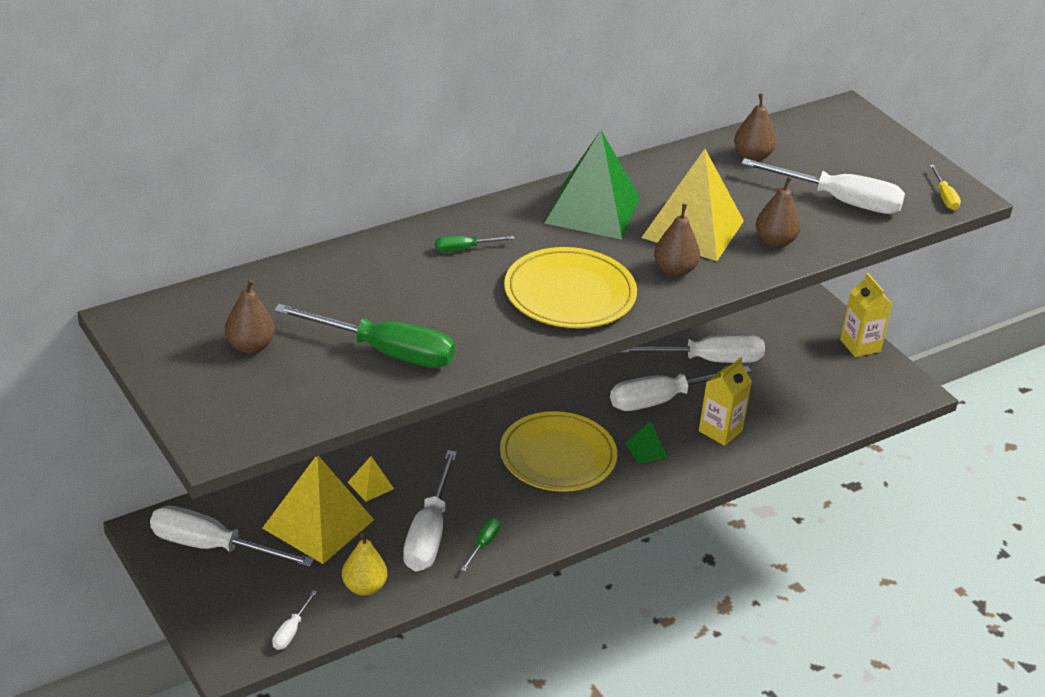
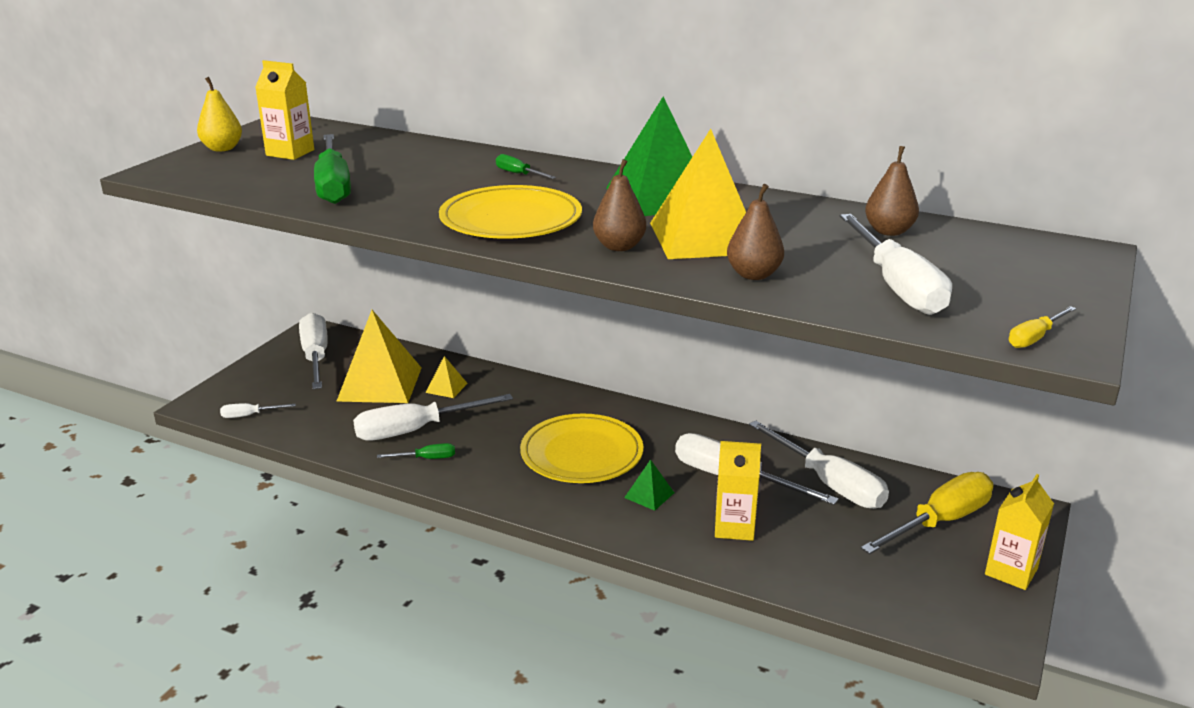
camera: 60 degrees right, 10 degrees down
brown pear [225,279,275,354] -> yellow carton [255,60,314,160]
yellow pear [342,533,388,596] -> yellow pear moved to [197,77,242,152]
none -> yellow screwdriver [861,472,993,554]

